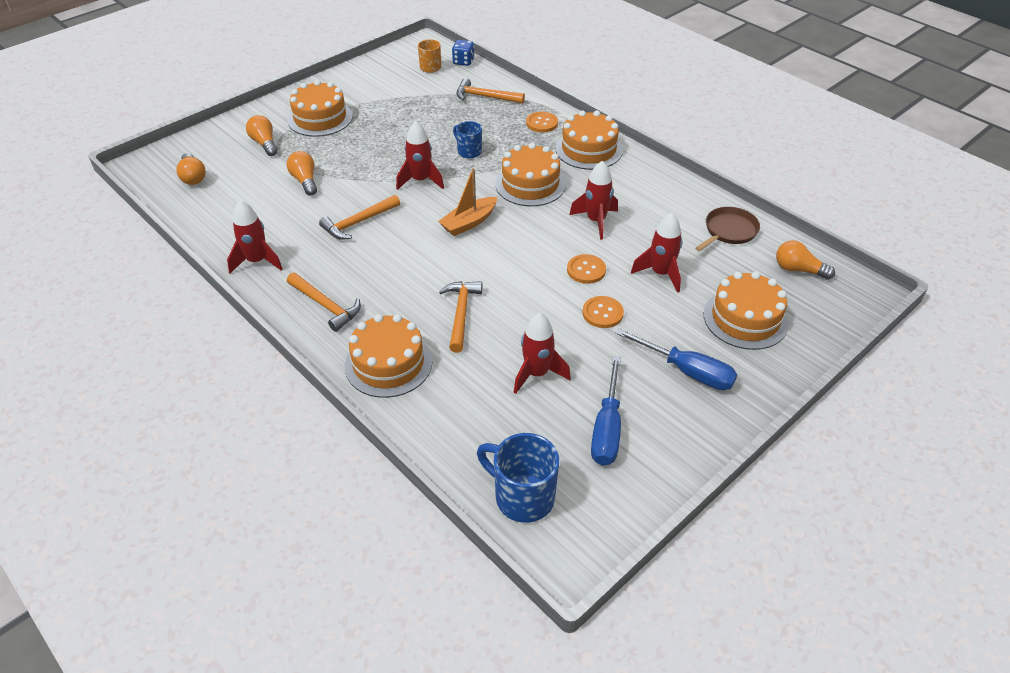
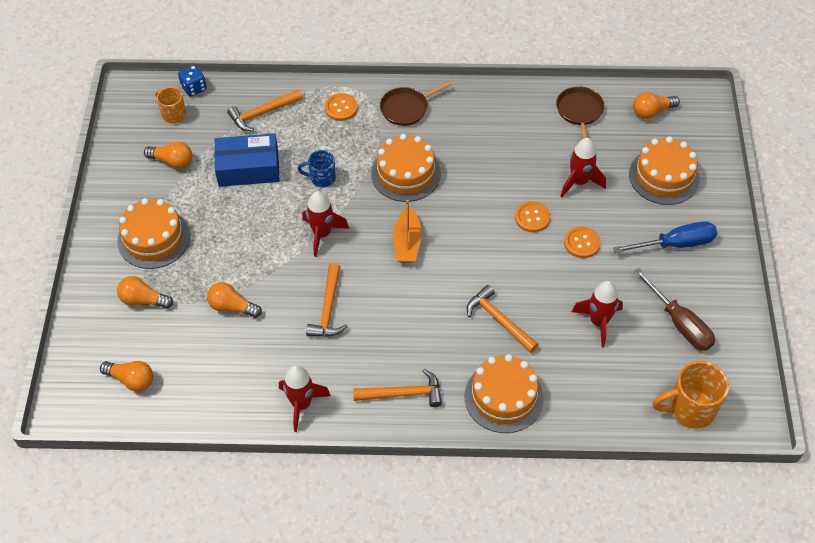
camera: 45 degrees left, 10 degrees up
blue mug [477,433,559,523] -> orange mug [653,361,729,429]
orange cake [555,110,623,170] -> brown pan [380,81,451,126]
red rocket [569,161,618,240] -> none
blue screwdriver [591,356,621,466] -> brown screwdriver [633,268,715,351]
none -> orange light bulb [144,142,192,169]
none -> blue box [214,133,280,187]

